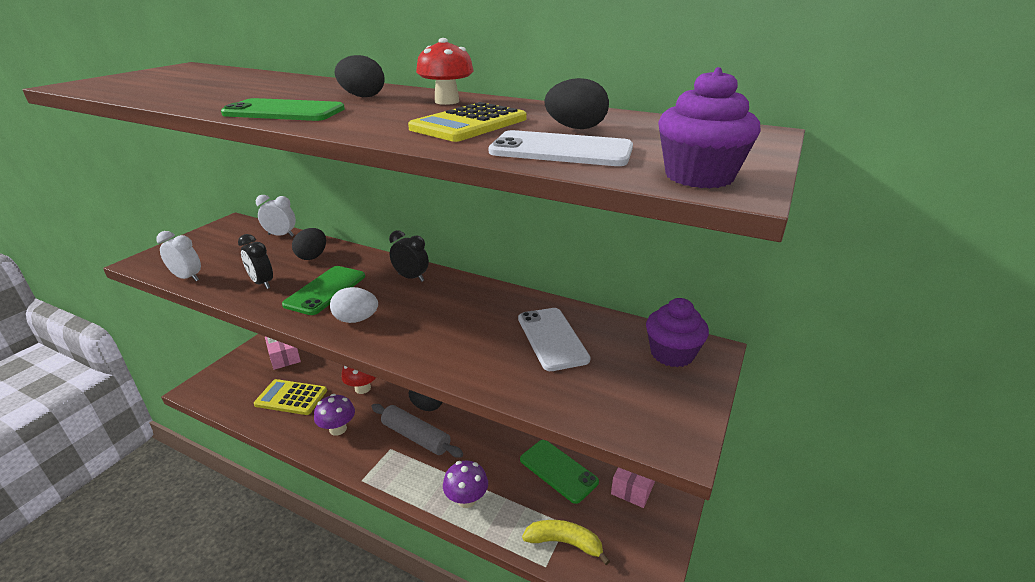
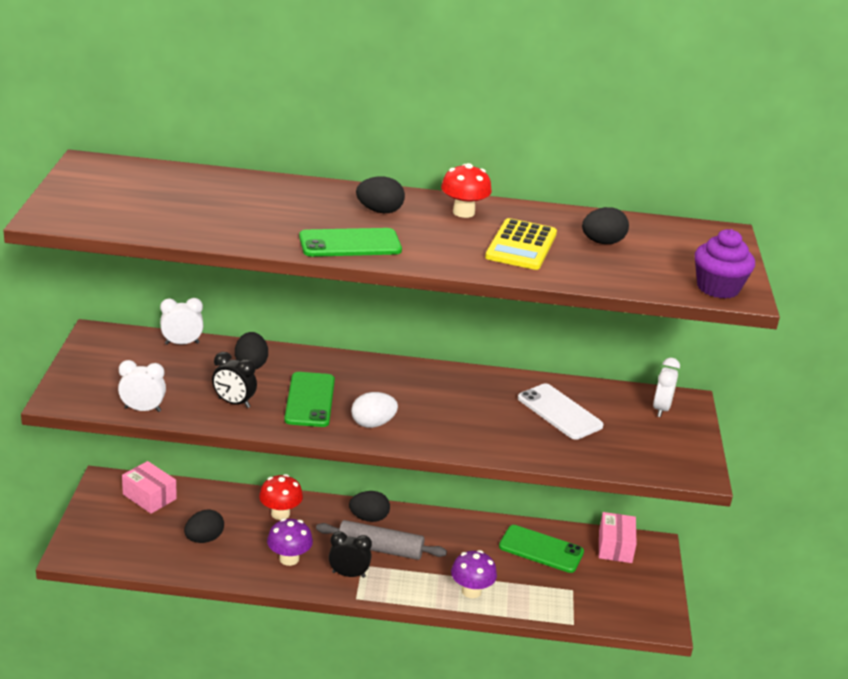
camera: 25 degrees left, 0 degrees up
yellow calculator [254,379,327,415] -> black egg [184,509,224,543]
black clock [389,230,429,282] -> black clock moved to [329,531,372,578]
white phone [489,130,633,166] -> none
yellow banana [522,520,610,565] -> none
purple cupcake [646,298,709,367] -> white clock [653,358,680,417]

